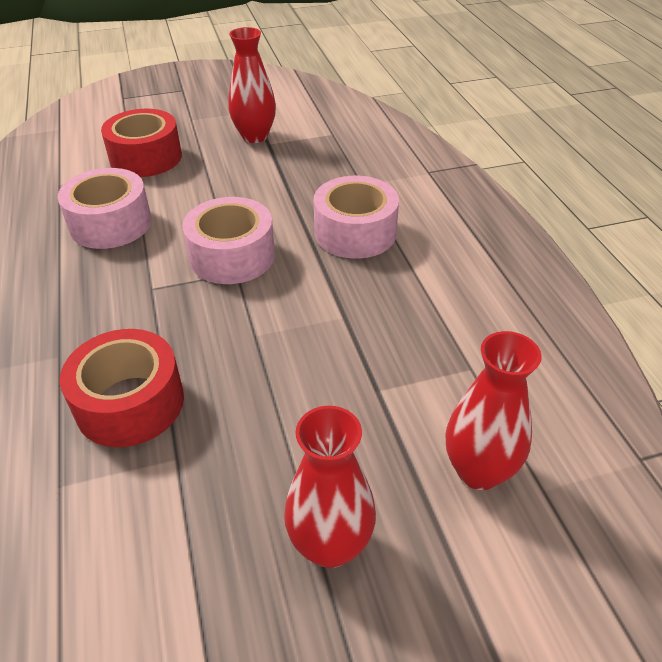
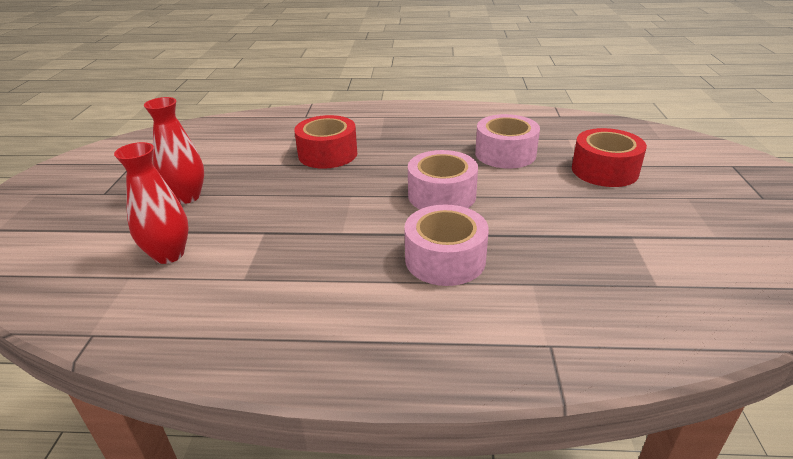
camera: 110 degrees right, 10 degrees down
red vase [228,27,276,143] -> none

